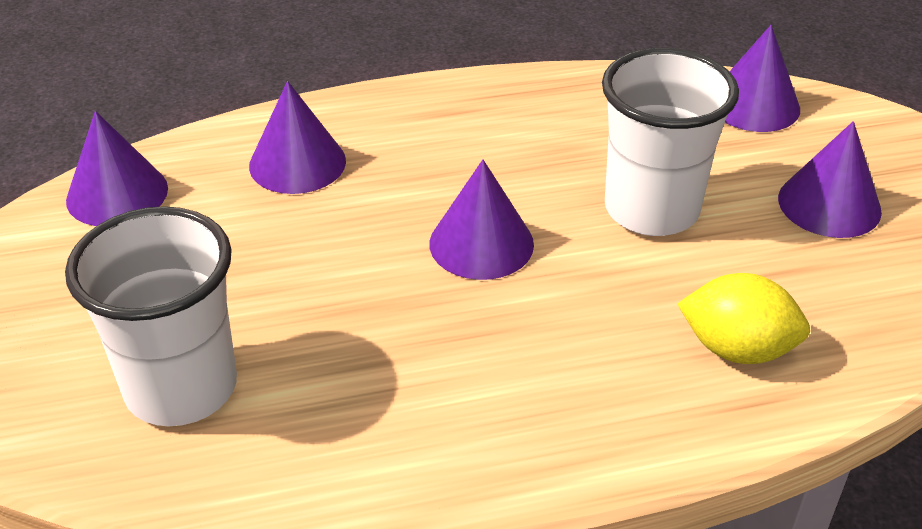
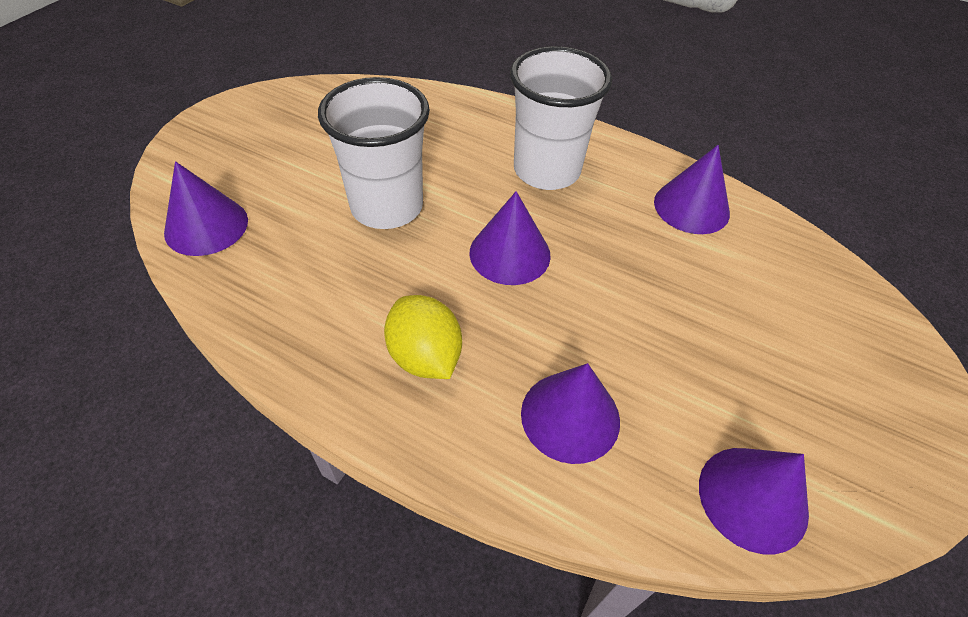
camera: 140 degrees left, 10 degrees up
white cup [65,206,237,426] -> white cup moved to [510,46,612,190]
yellow lemon [677,273,810,364] -> yellow lemon moved to [384,295,462,379]
purple cone [778,121,882,238] -> purple cone moved to [654,145,730,234]

